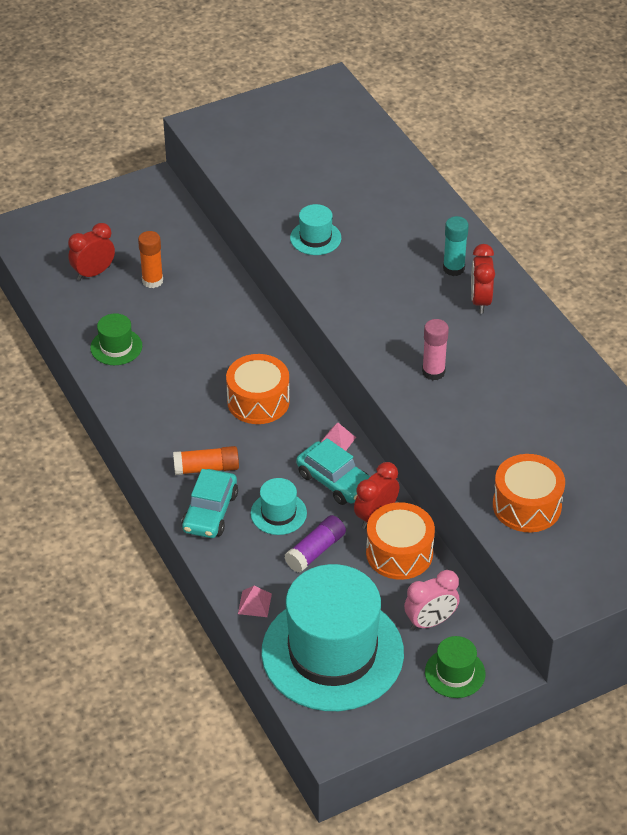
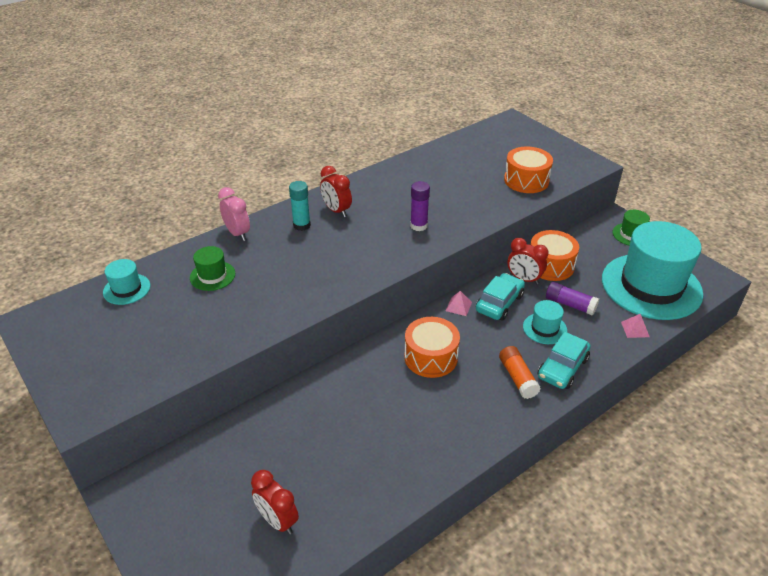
camera: 100 degrees left, 5 degrees down
green hat [90,313,142,365] -> green hat moved to [190,246,235,291]
orange glue stick [138,231,163,288] -> none
turquoise car [181,469,238,538] -> turquoise car turned 120 degrees clockwise [538,332,591,389]
turquoise hat [290,204,341,255] -> turquoise hat moved to [103,259,151,305]
pink clock [404,570,460,630] -> pink clock moved to [218,187,250,241]
pink glue stick [422,319,449,380] -> purple glue stick [410,181,430,231]
red clock [471,244,495,314] -> red clock turned 60 degrees clockwise [320,166,352,217]

